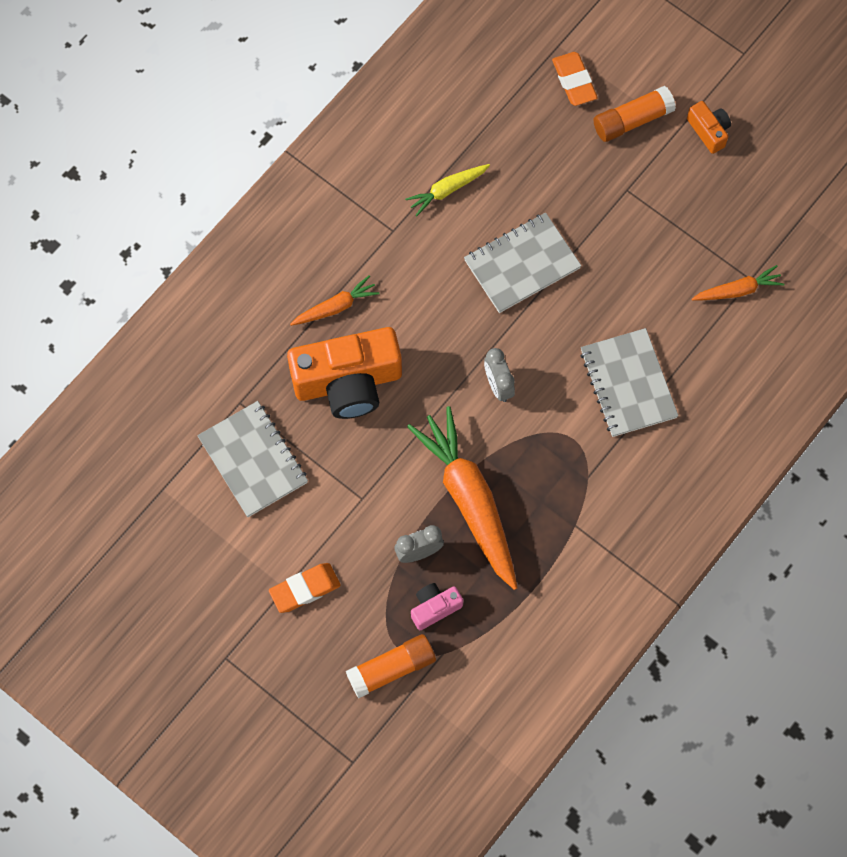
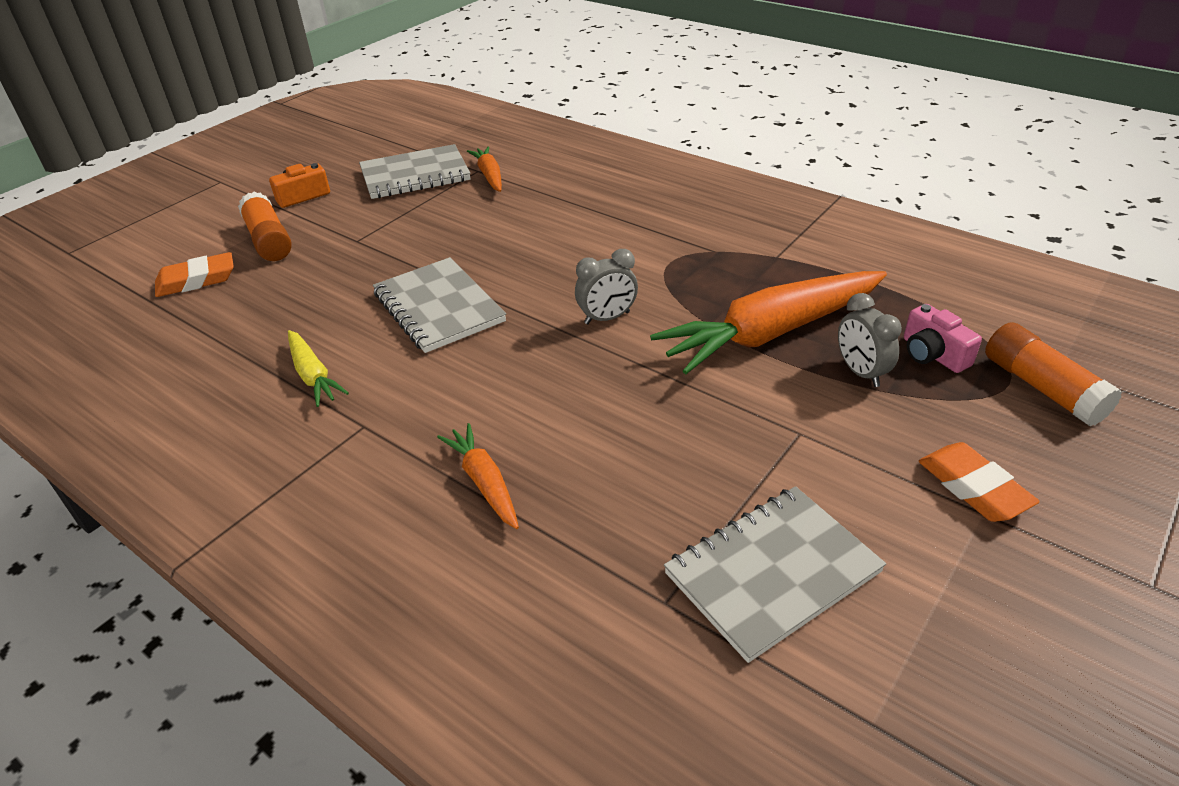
camera: 90 degrees left, 30 degrees down
orange camera [287,327,402,419] -> none
grey notebook [580,328,679,437] -> grey notebook moved to [359,144,471,199]

